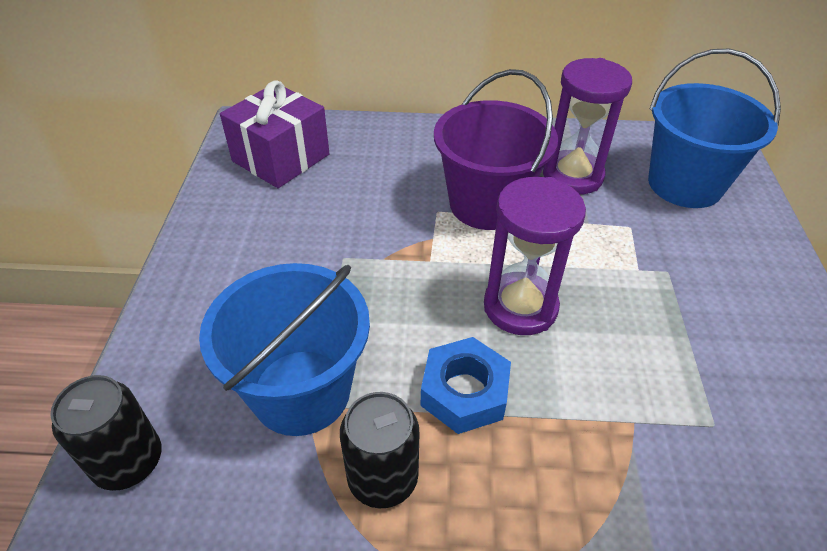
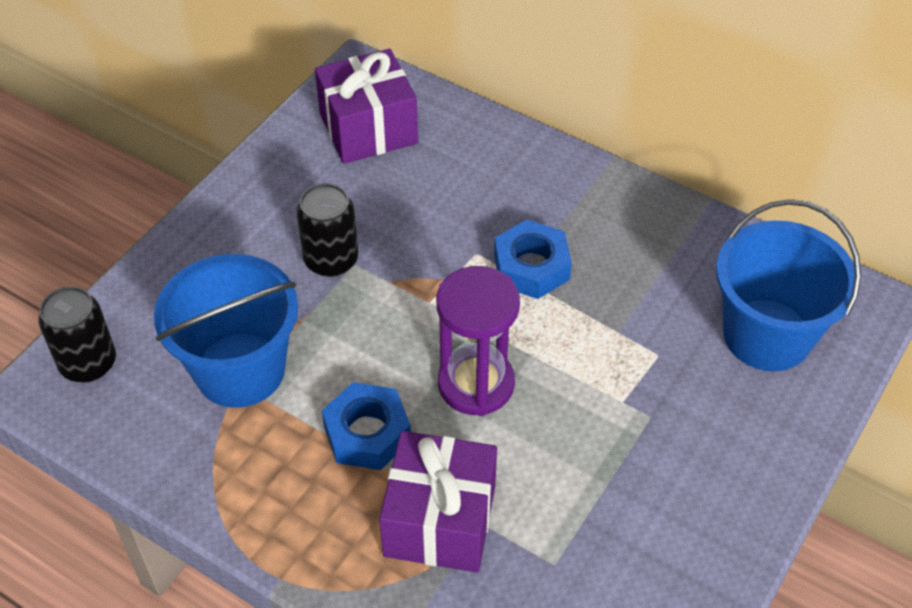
camera: 30 degrees right, 5 degrees up
black can [340,392,419,508] -> black can moved to [296,183,358,277]
purple bucket [434,69,558,230] -> blue nut [494,219,572,299]
purple hourglass [543,58,632,195] -> none
none -> purple gift [379,431,497,573]

